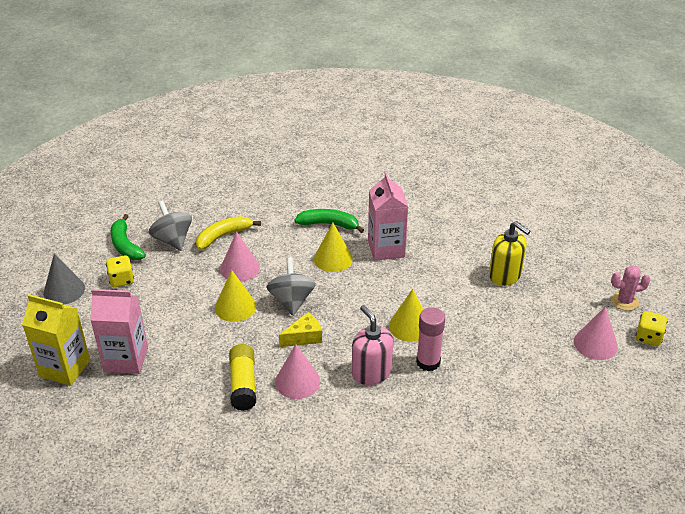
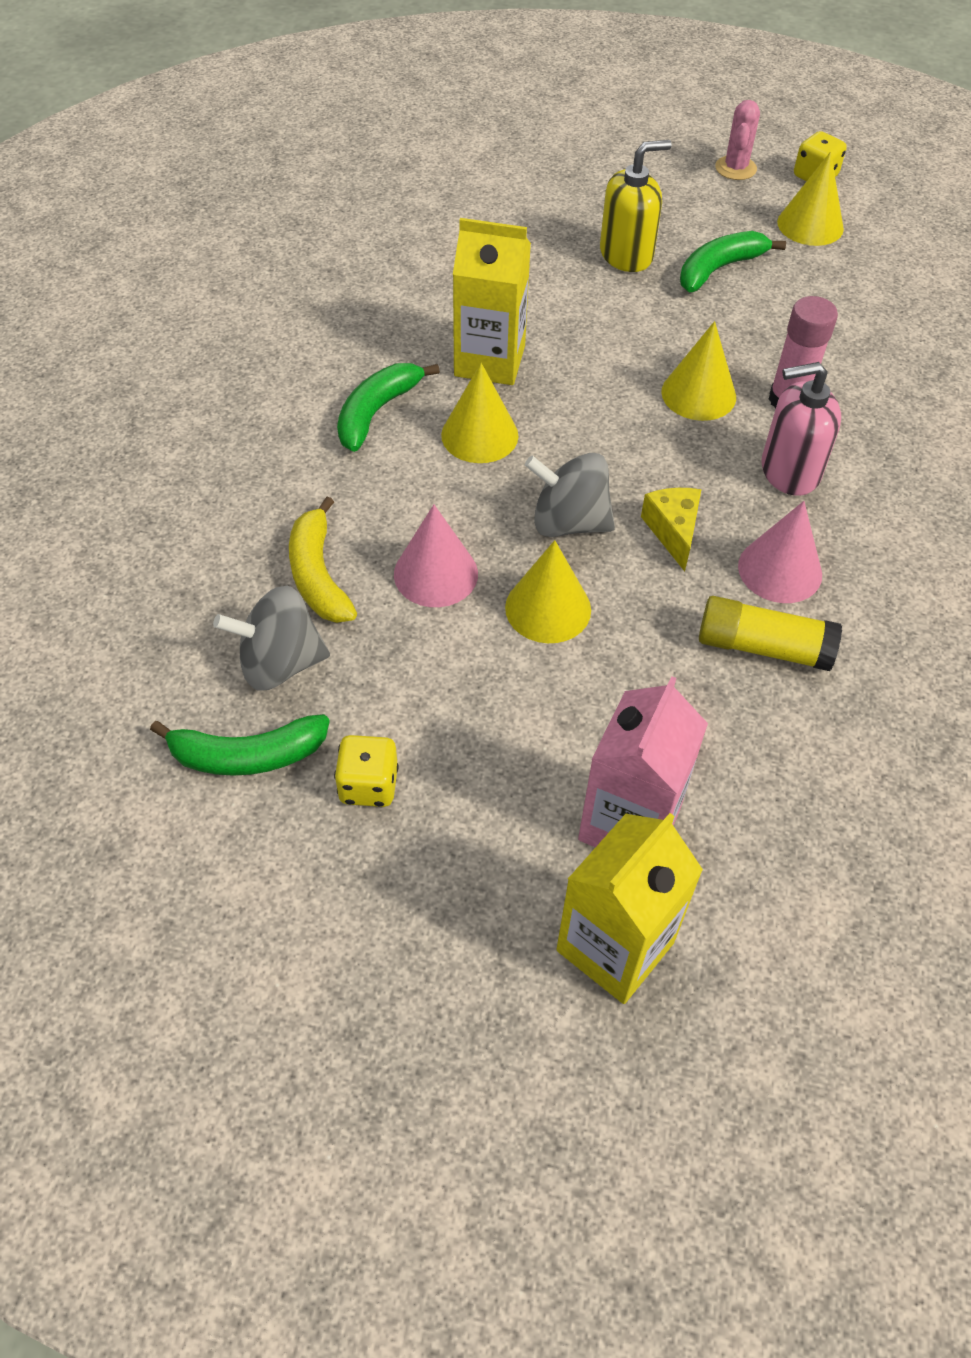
camera: 70 degrees left, 15 degrees up
grey cone [43,254,85,304] -> none
pink carton [368,172,408,261] -> yellow carton [453,218,531,385]
pink cone [574,306,618,360] -> yellow cone [777,152,844,246]
none -> green banana [680,231,786,292]

